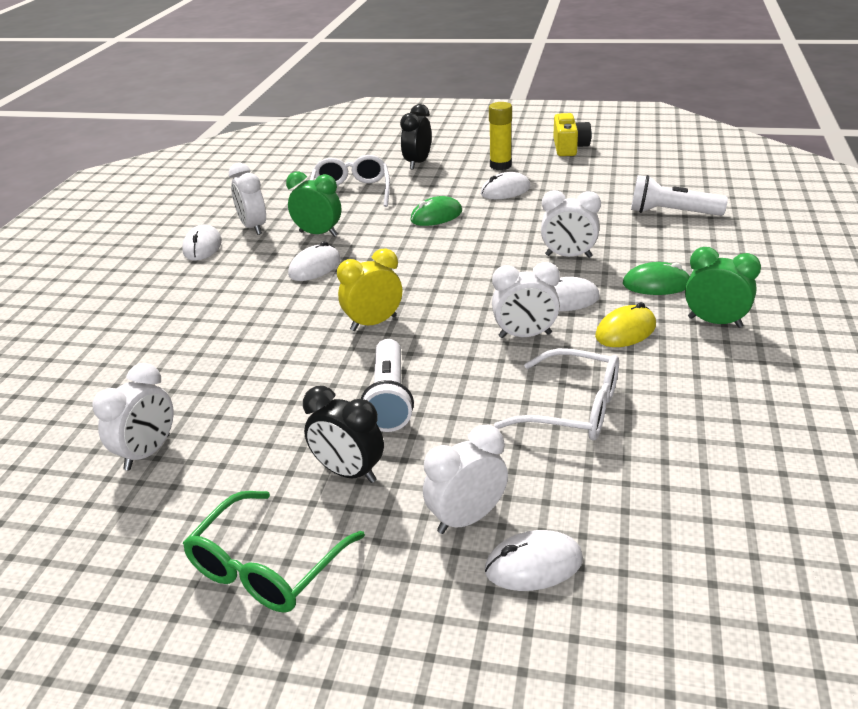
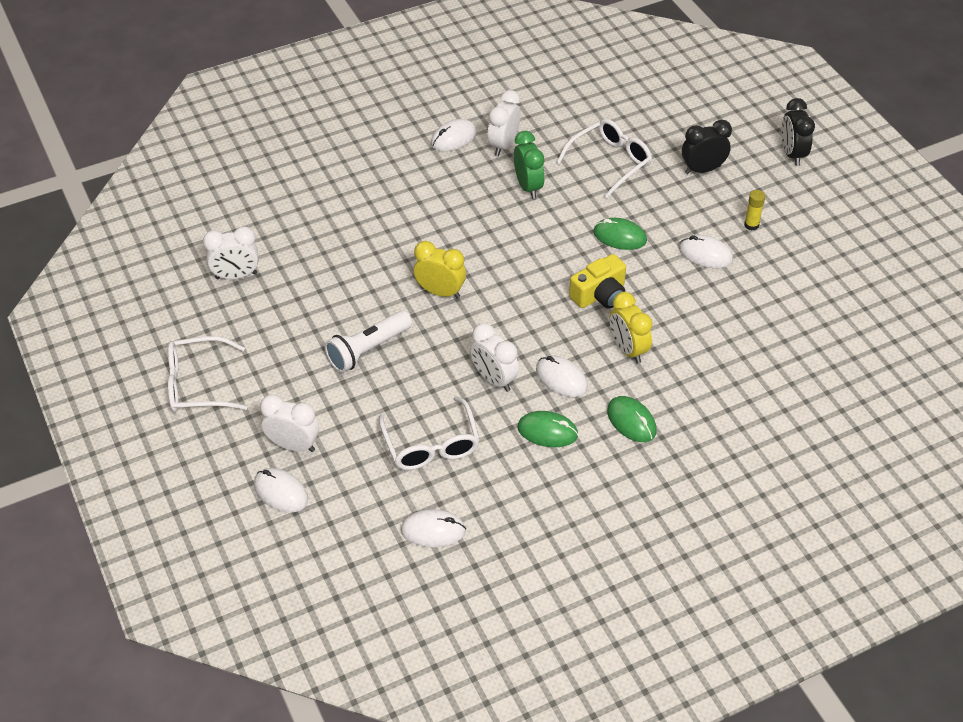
camera: 50 degrees right, 15 degrees up
green glasses [183,491,365,613] -> white glasses [168,336,247,412]
white mouse [288,241,341,281] -> white mouse moved to [401,509,466,548]
black clock [303,386,384,483] -> black clock moved to [781,98,815,166]
yellow glue stick [489,102,512,170] -> yellow glue stick [744,190,765,231], size x0.64
white clock [541,190,601,258] -> yellow clock [609,292,652,363]
yellow camera [553,113,591,156] -> yellow camera moved to [569,254,626,309]
yellow mouse [595,302,656,347] -> green mouse [517,411,578,447]
white flashlight [631,175,728,216] -> none
green clock [685,247,761,328] -> none

